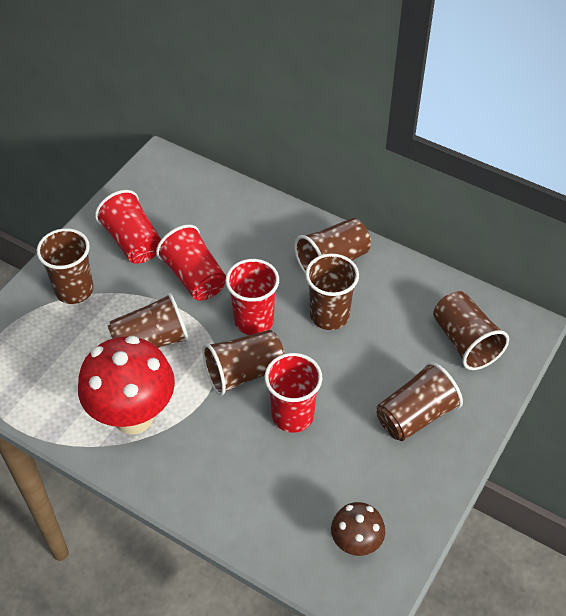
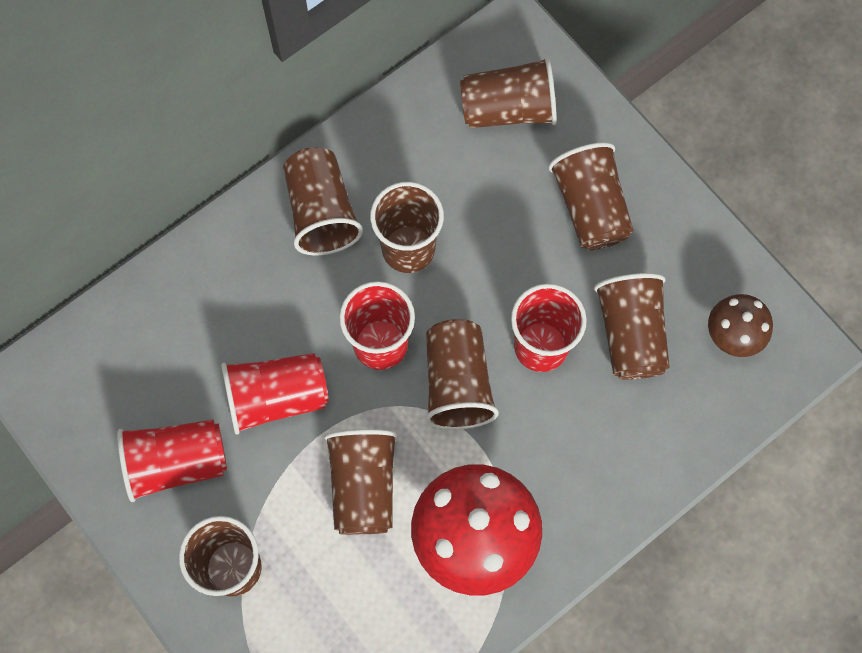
camera: 70 degrees left, 20 degrees up
none -> brown cup [594,273,670,380]

